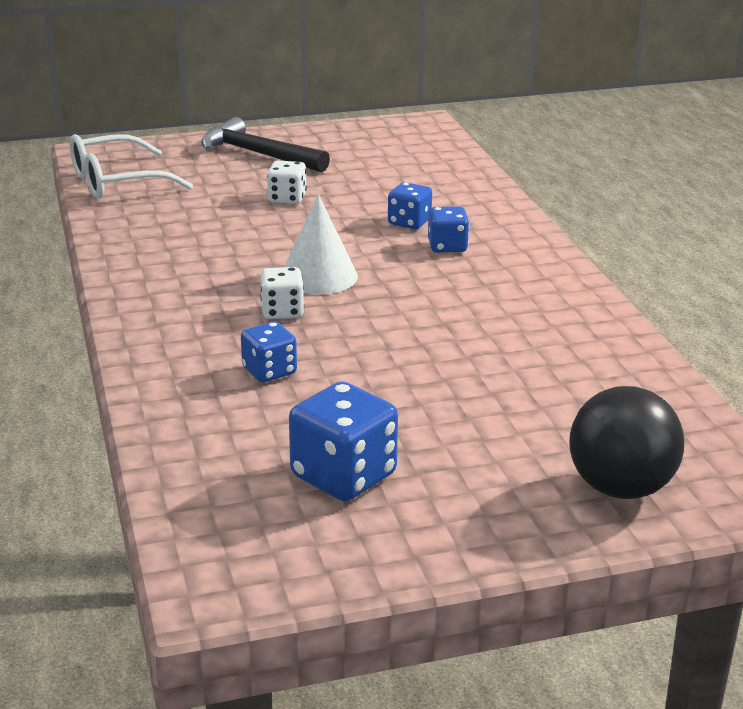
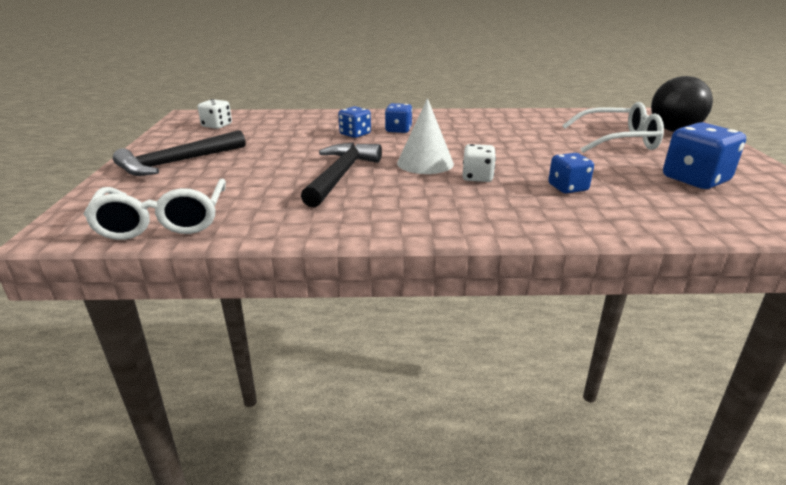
camera: 75 degrees left, 0 degrees up
white dice [267,161,307,204] -> white dice moved to [198,99,232,129]
none -> black hammer [301,142,382,207]
none -> white glasses [562,102,664,153]

